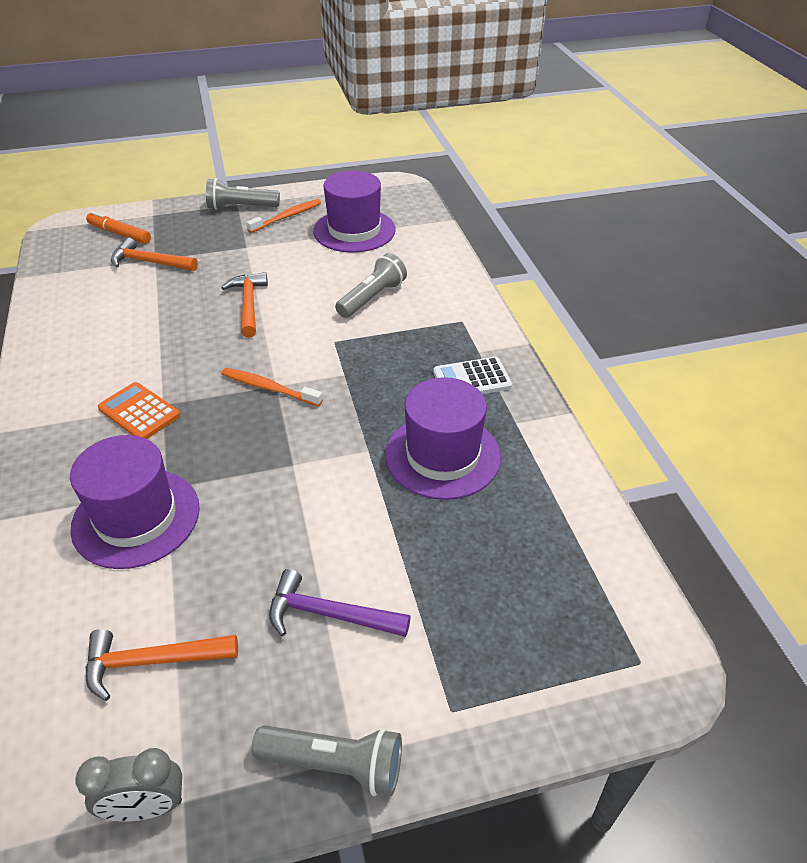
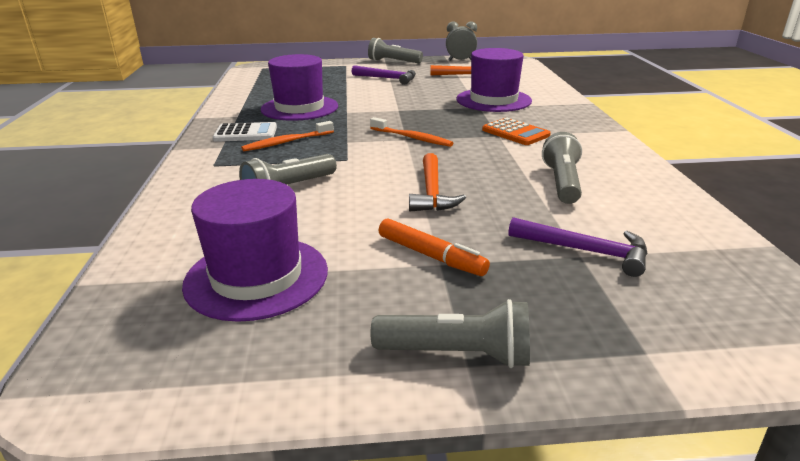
camera: 170 degrees left, 15 degrees down
orange marker [86,211,151,244] -> orange marker moved to [379,218,490,276]
orange hammer [111,237,198,271] -> purple hammer [508,217,648,277]
orange toothbrush [246,199,321,233] -> orange toothbrush moved to [241,121,334,151]
none -> grey flashlight [542,132,582,204]

